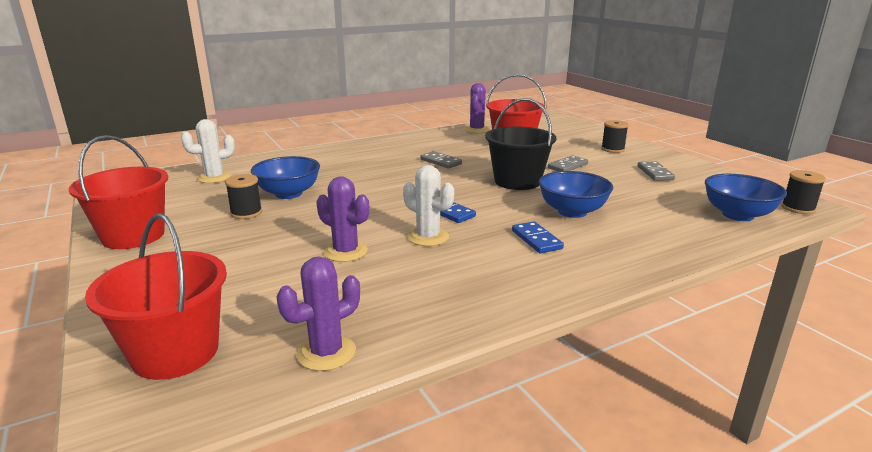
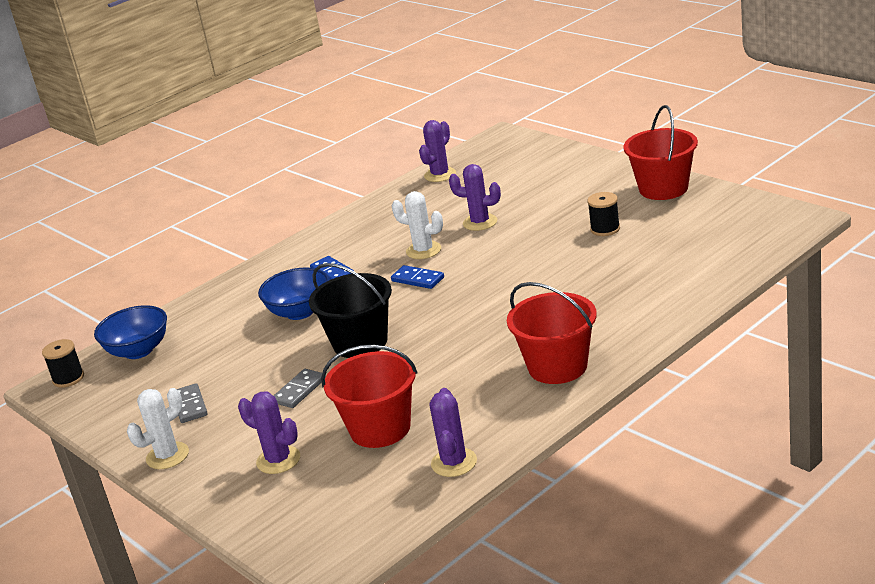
camera: 170 degrees right, 5 degrees up
red bucket [85,213,227,380] -> red bucket moved to [507,282,597,384]
white cactus [181,119,235,183] -> white cactus moved to [127,388,189,469]
blue bowl [251,156,320,199] -> none
grey domino [420,151,462,168] -> none
black spool [601,120,629,153] -> none
none -> purple cactus [238,392,300,474]

